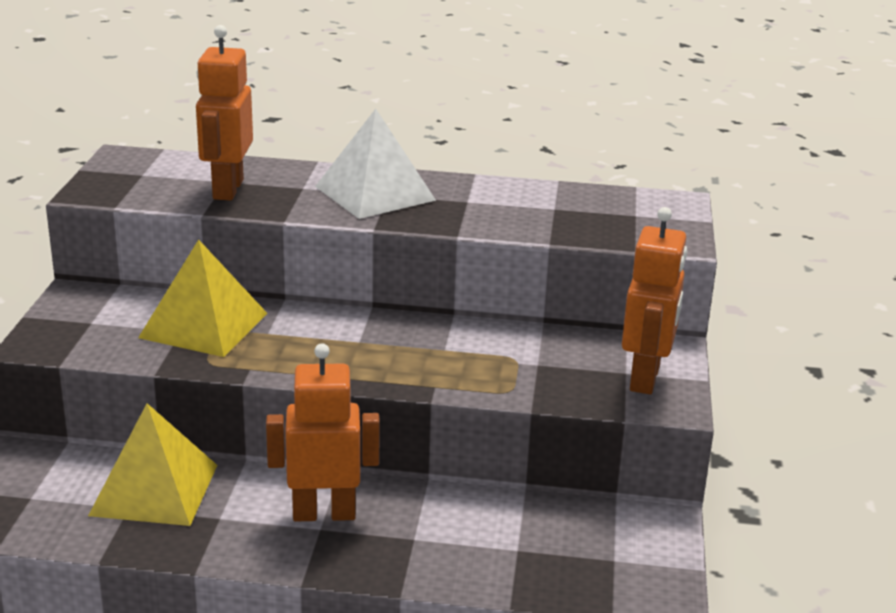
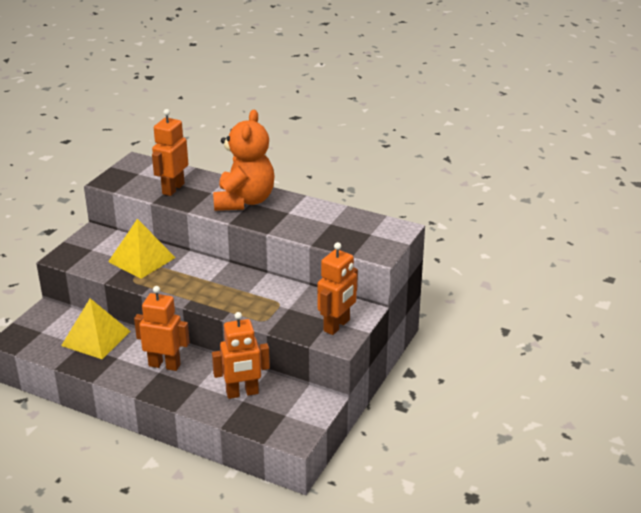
camera: 20 degrees right, 5 degrees up
white pyramid [315,109,436,219] -> orange teddy bear [213,110,275,211]
none -> orange robot [212,312,270,399]

